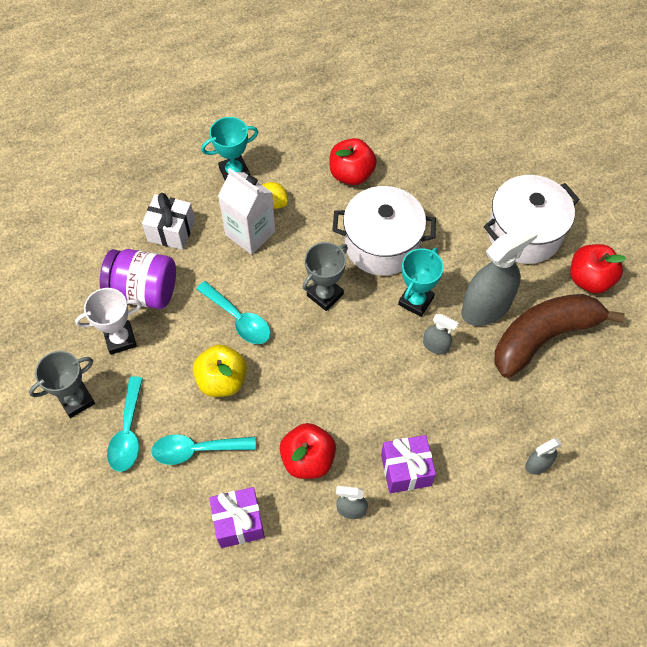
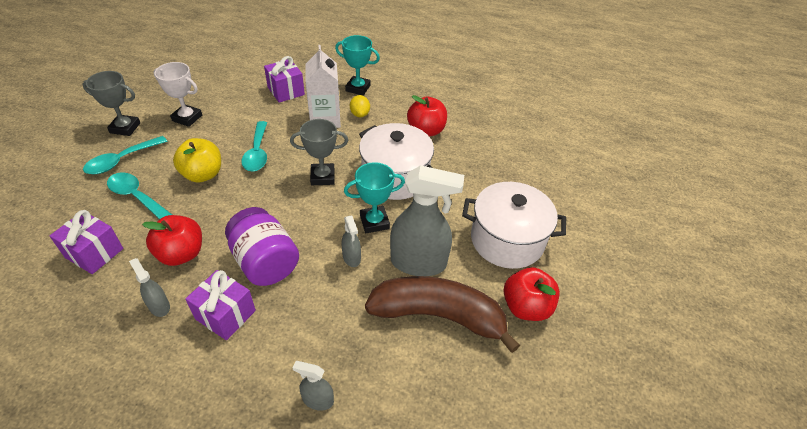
camera: 40 degrees right, 15 degrees down
purple jar [100,249,176,309] -> purple jar moved to [225,207,299,286]
white gift [142,193,195,250] -> purple gift [264,56,305,103]

